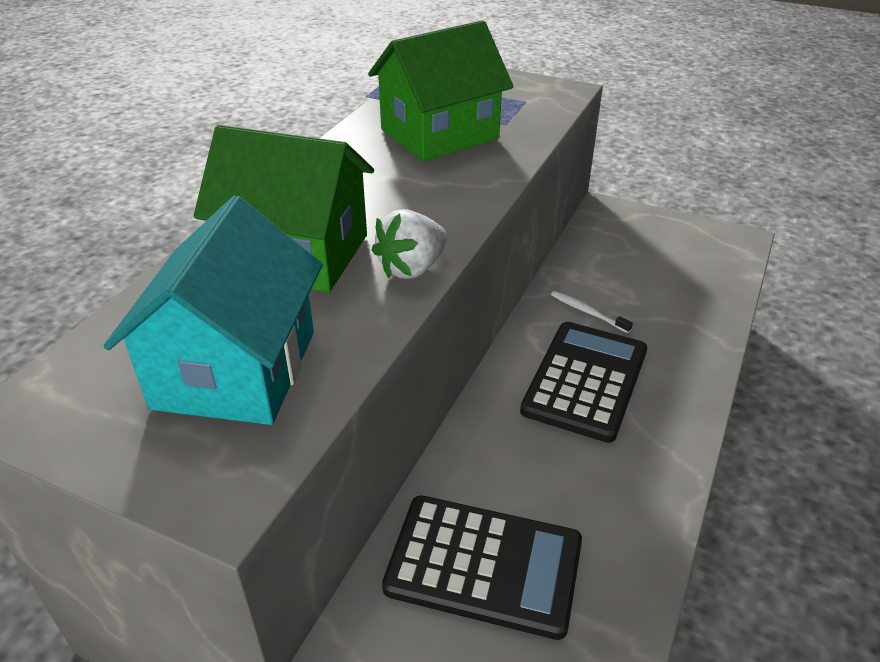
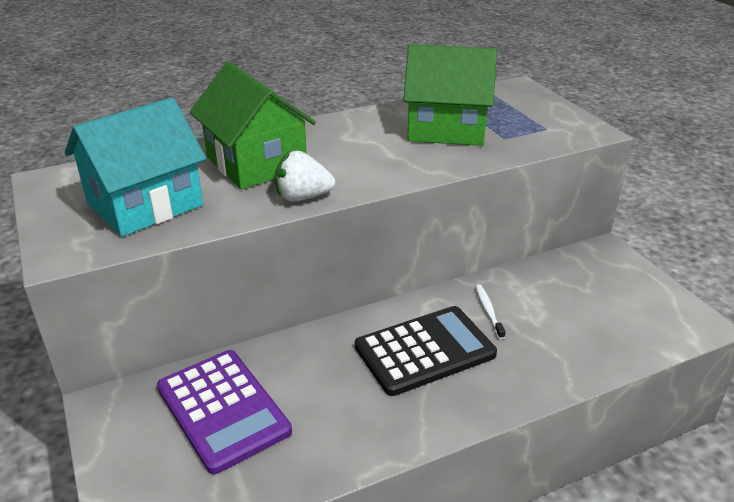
camera: 40 degrees right, 5 degrees down
black calculator [382,496,582,640] -> purple calculator [157,350,292,474]

